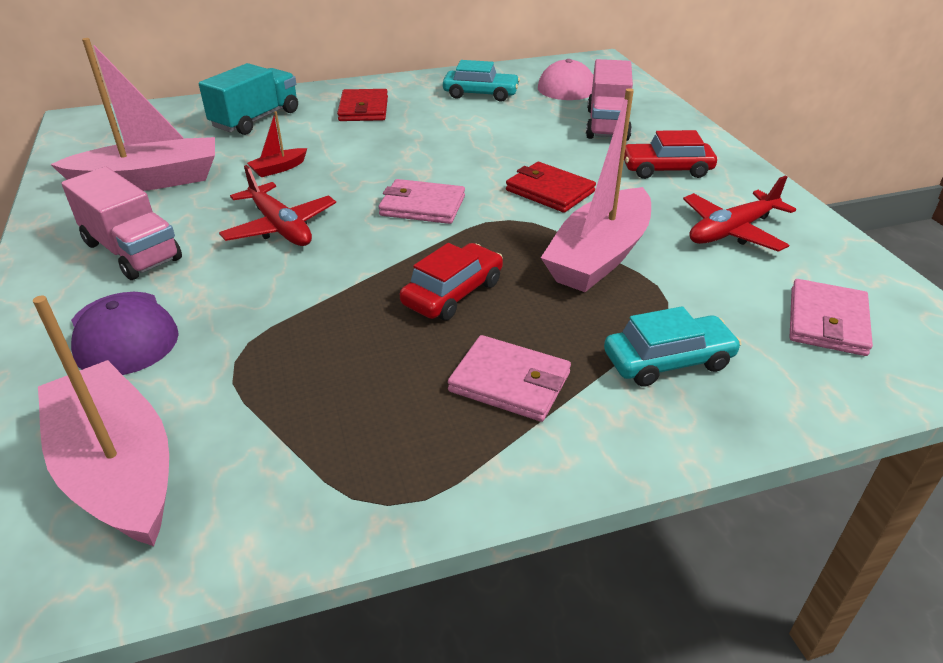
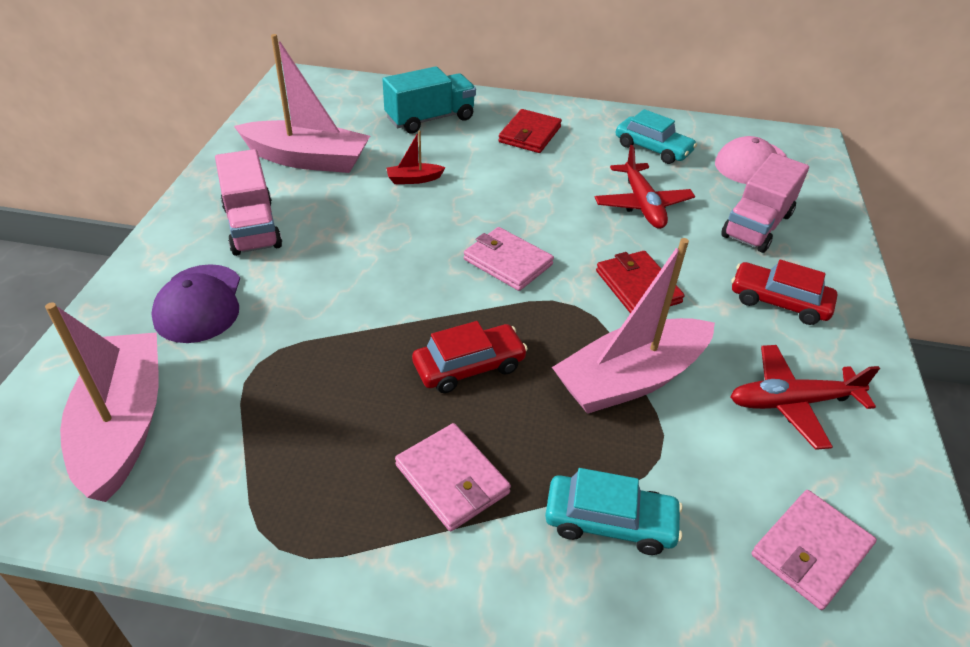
camera: 25 degrees right, 5 degrees up
red plane [219,165,336,246] -> red plane moved to [595,145,695,229]

